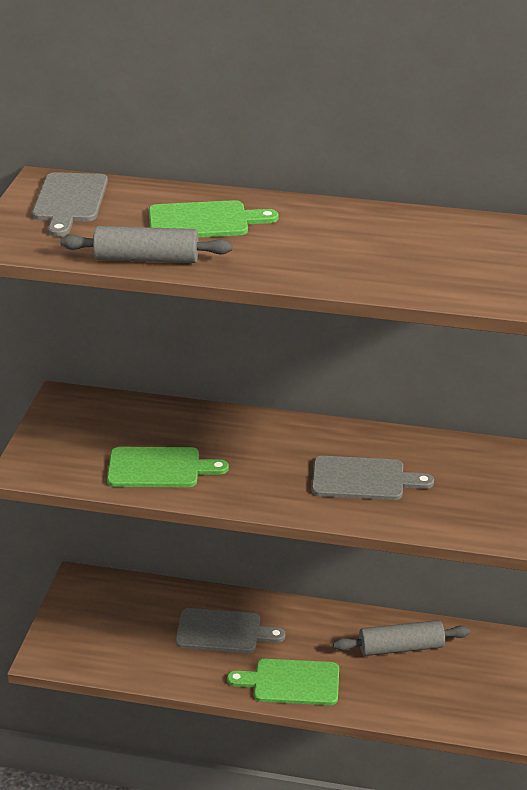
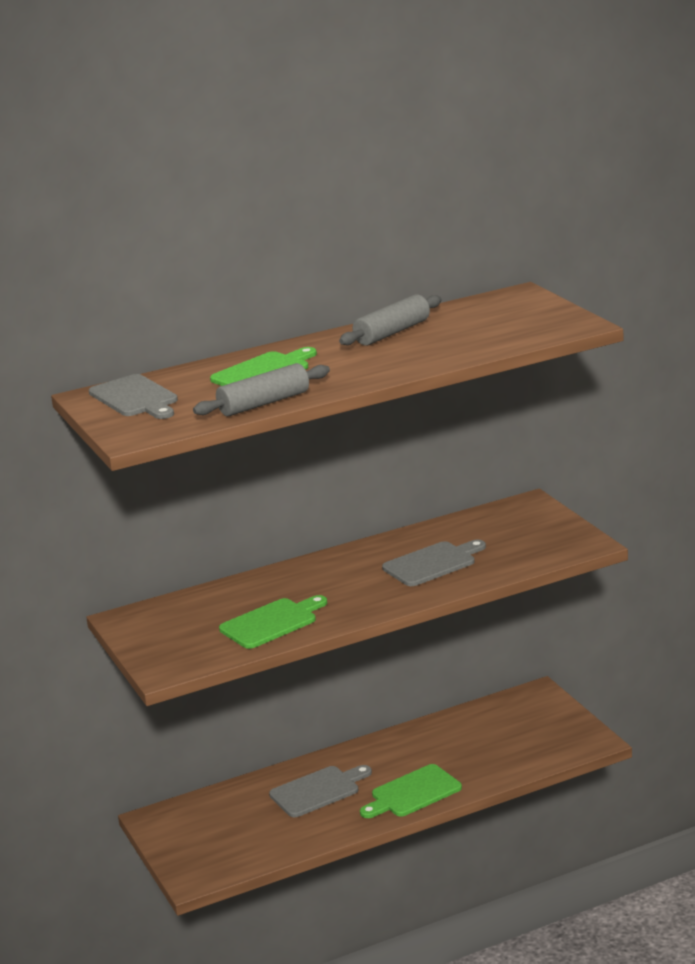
camera: 35 degrees left, 10 degrees down
grey rolling pin [333,620,470,656] -> grey rolling pin moved to [339,294,442,346]

